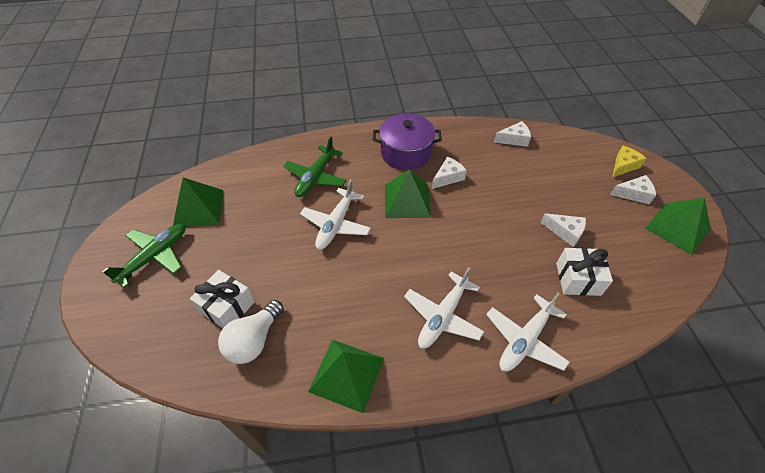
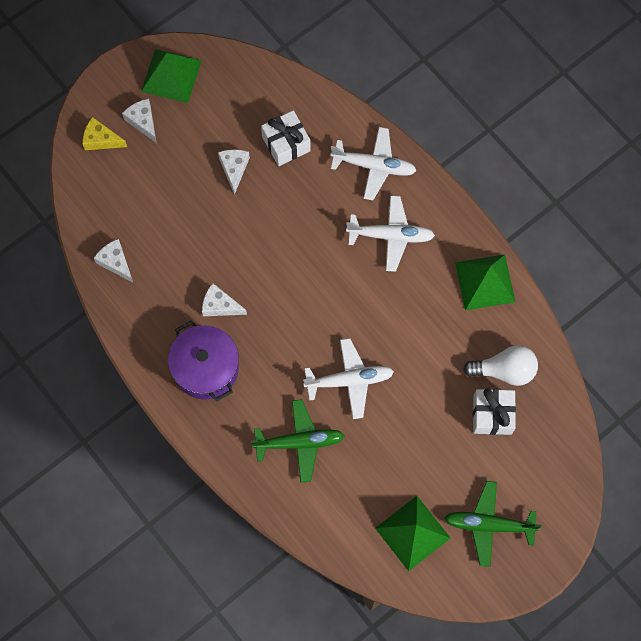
camera: 120 degrees left, 20 degrees up
green pyramid [385,169,431,218] -> none

